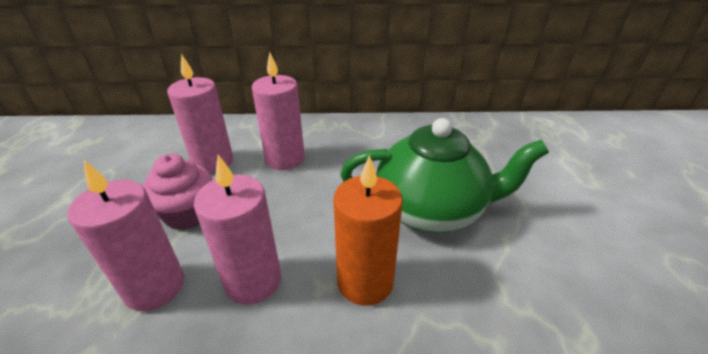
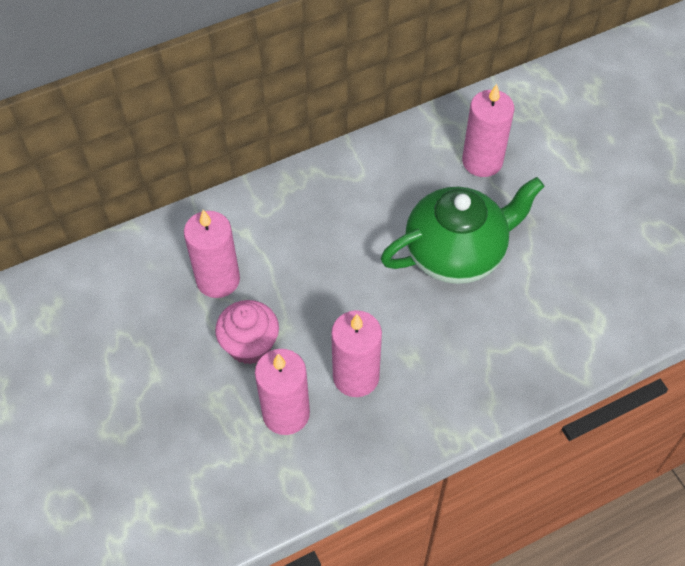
camera: 25 degrees left, 20 degrees up
pink candle [252,52,305,170] -> pink candle moved to [462,84,514,177]
orange candle [334,155,403,306] -> none

